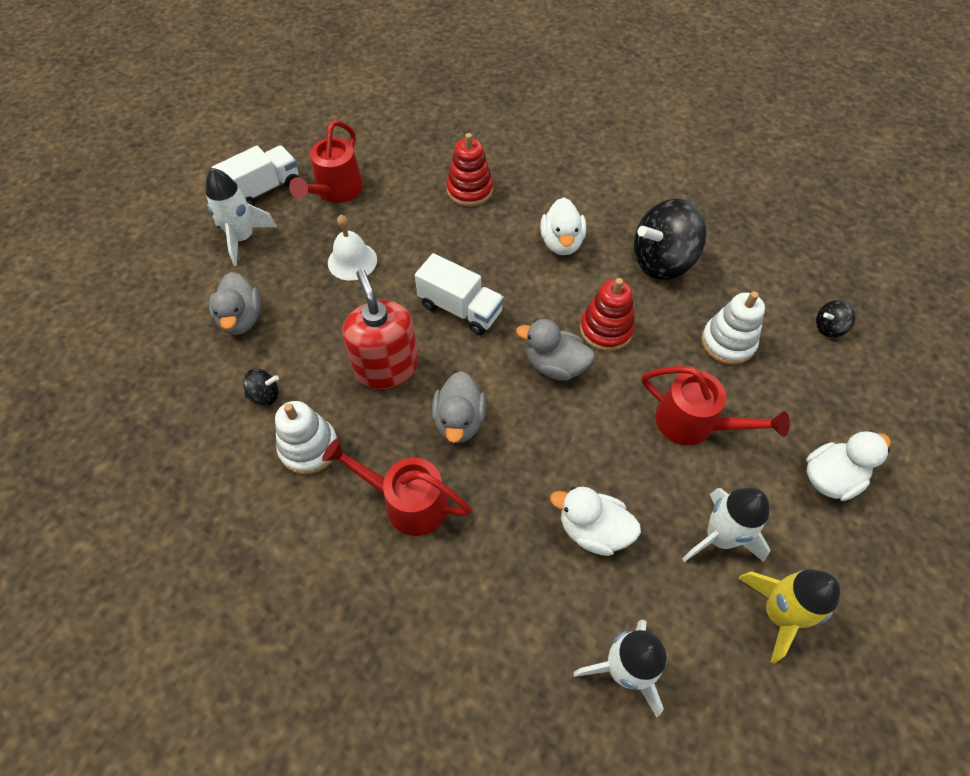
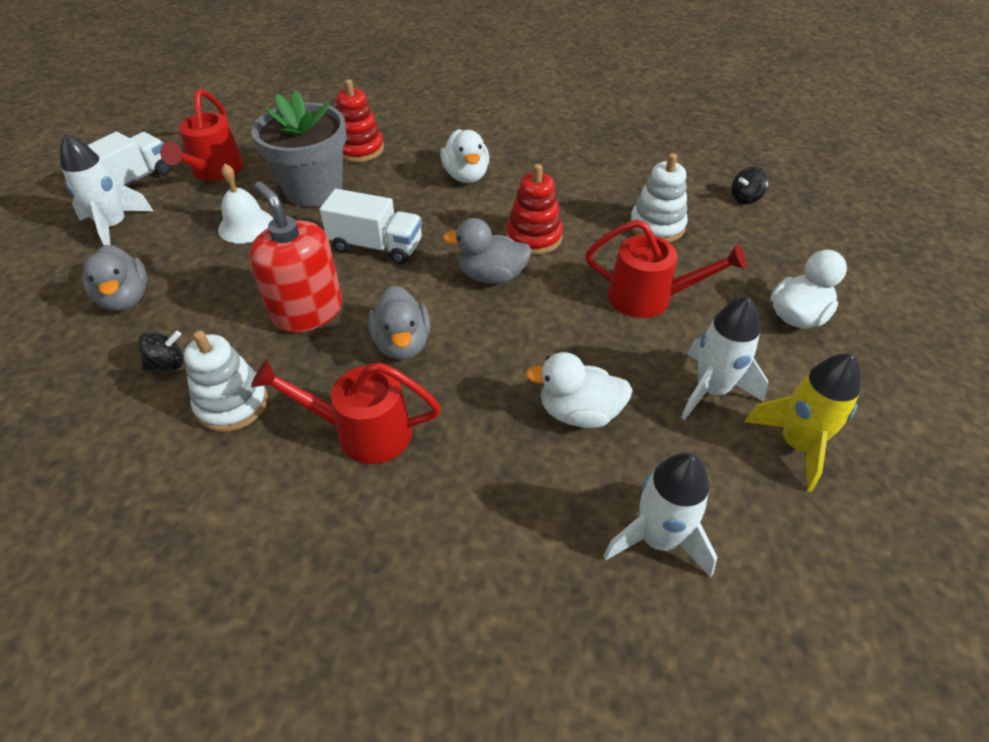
camera: 15 degrees left, 10 degrees down
black spinning top [634,199,707,280] -> none
none -> grey flower pot [251,90,347,207]

